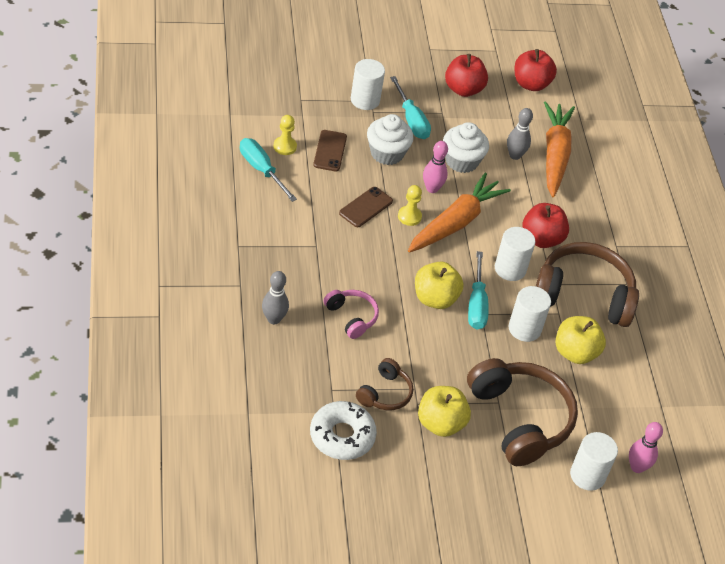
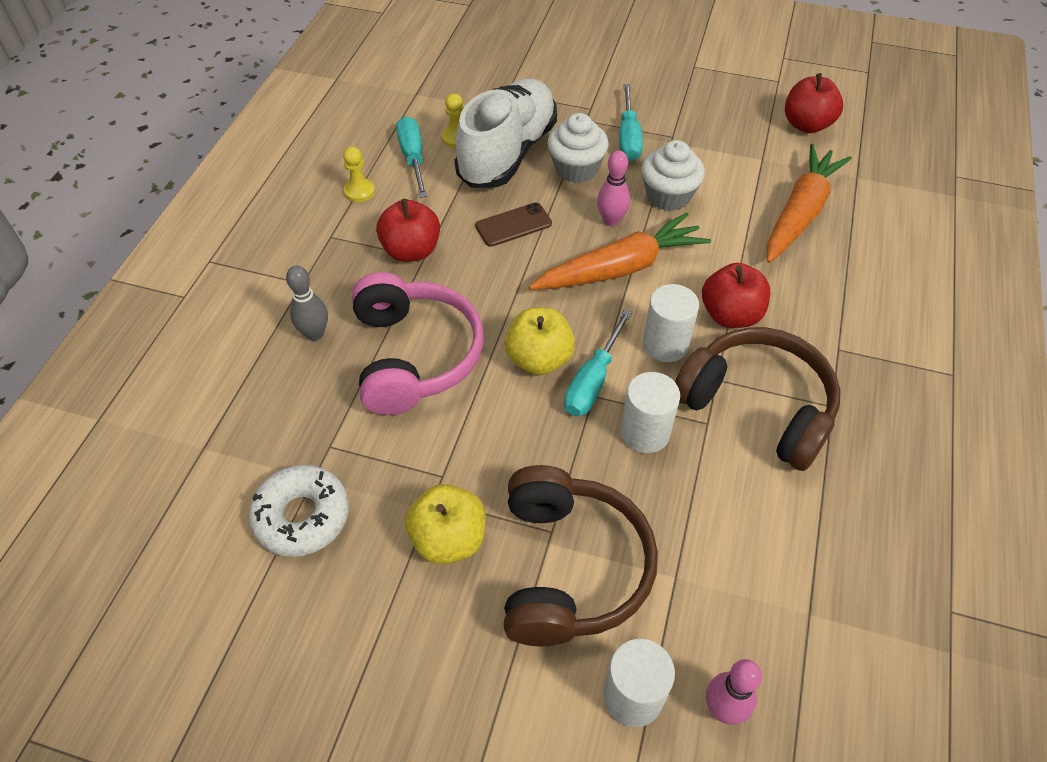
camera: 30 degrees right, 5 degrees up
brown phone [313,130,347,172] -> white shoe [455,78,557,188]
pink headphones [324,290,379,339] -> pink headphones [352,272,484,415], size x1.98
white cylinder [351,59,385,110] -> none
brown headphones [356,358,413,410] -> none
yellow pawn [398,185,422,226] -> yellow pawn moved to [343,147,375,202]
red apple [445,54,488,97] -> red apple moved to [376,199,440,262]
grey bowling pin [507,108,533,160] -> none
yellow apple [556,316,606,364] -> none

